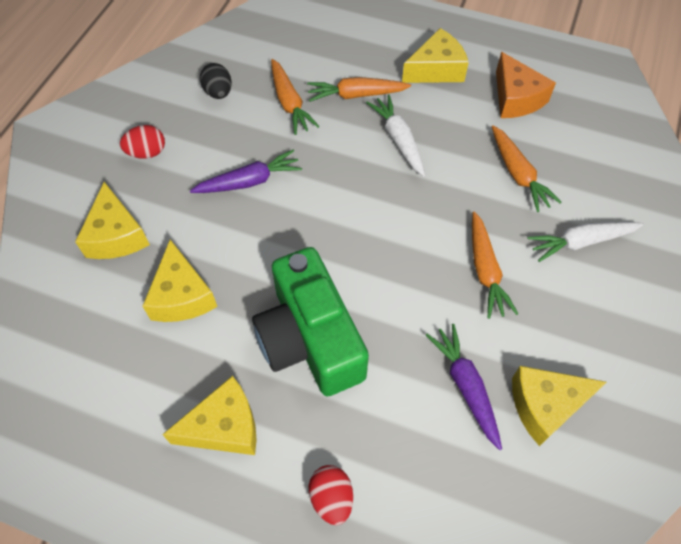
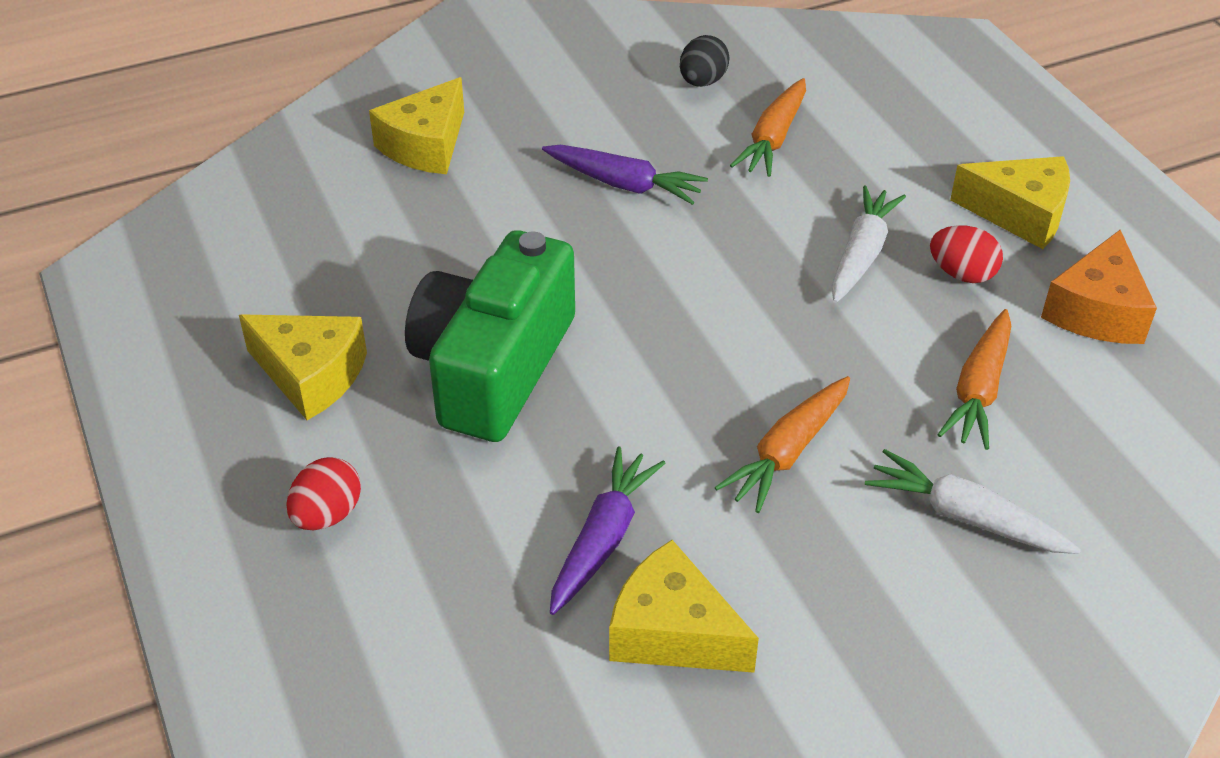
camera: 45 degrees right, 15 degrees down
red egg [120,125,165,159] -> red egg moved to [930,225,1003,283]
yellow cheese [143,240,217,322] -> none
orange carrot [307,77,411,102] -> none

